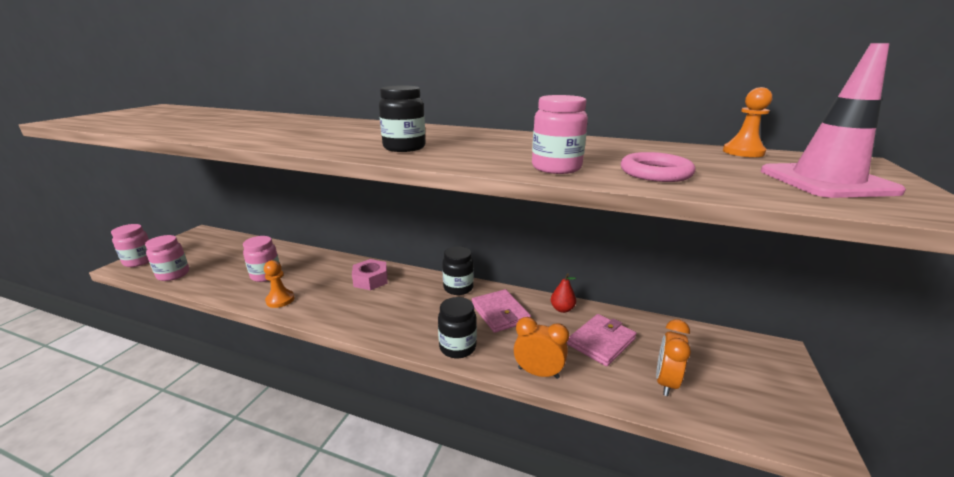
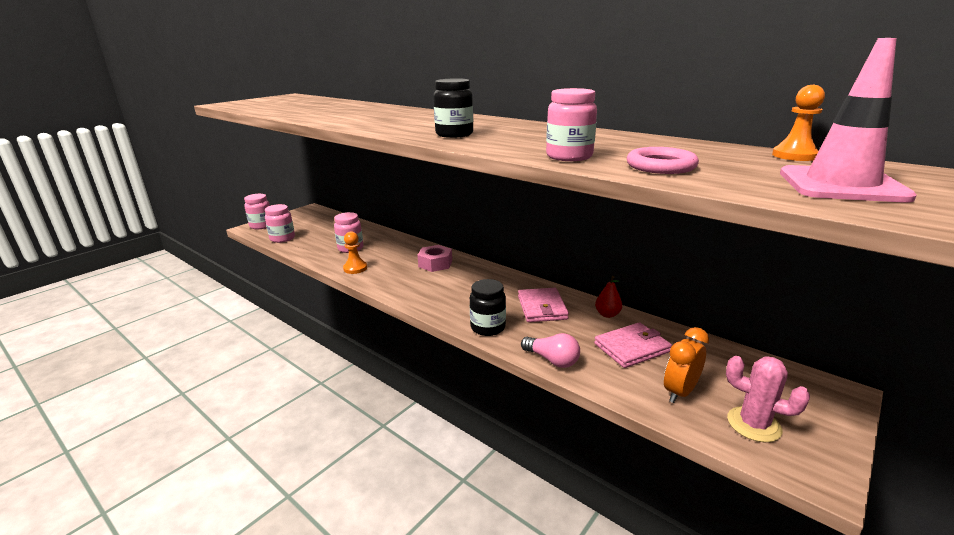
camera: 20 degrees right, 0 degrees up
black jar [442,247,474,295] -> none
orange clock [514,317,569,379] -> pink light bulb [521,333,580,368]
none -> pink cactus [726,356,810,442]

